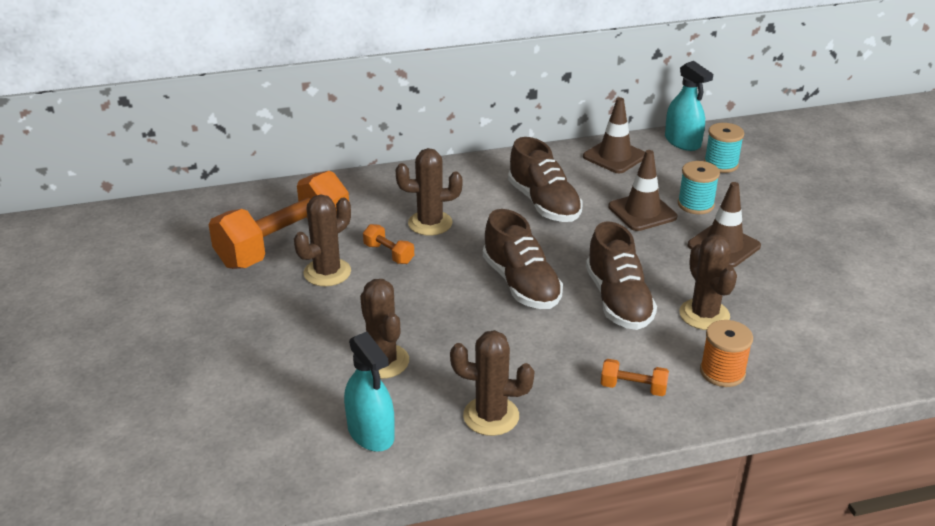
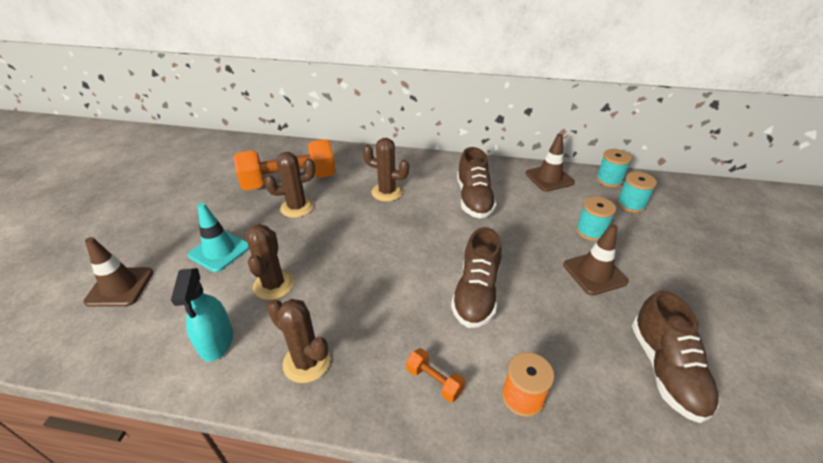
camera: 25 degrees right, 5 degrees up
orange dumbbell [363,224,414,264] -> none
brown shoe [483,209,563,309] -> brown shoe moved to [632,290,720,423]
brown traffic cone [608,150,677,231] -> brown traffic cone moved to [83,237,153,307]
turquoise spray bottle [665,61,713,151] -> turquoise spool [596,149,632,187]
brown cactus [679,234,737,330] -> none
none -> turquoise traffic cone [188,203,249,272]

